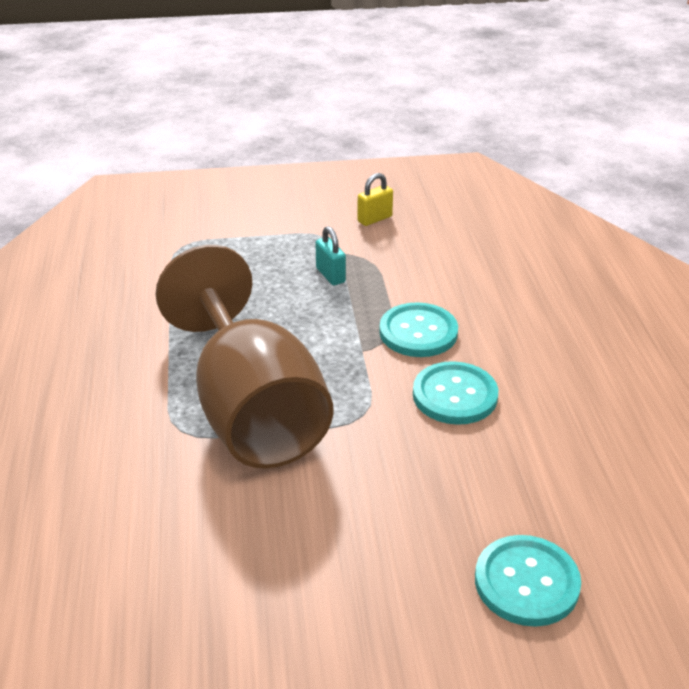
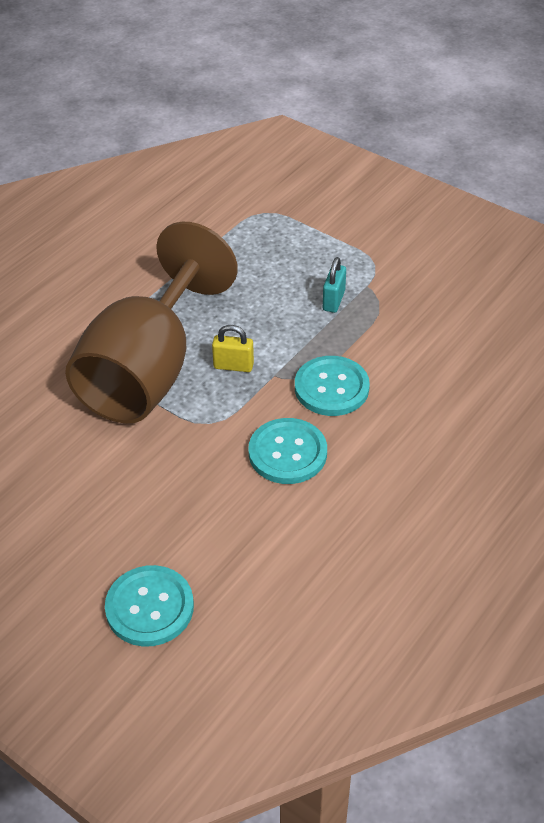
camera: 45 degrees right, 10 degrees up
yellow padlock [357,173,393,226] -> yellow padlock moved to [212,325,254,372]

